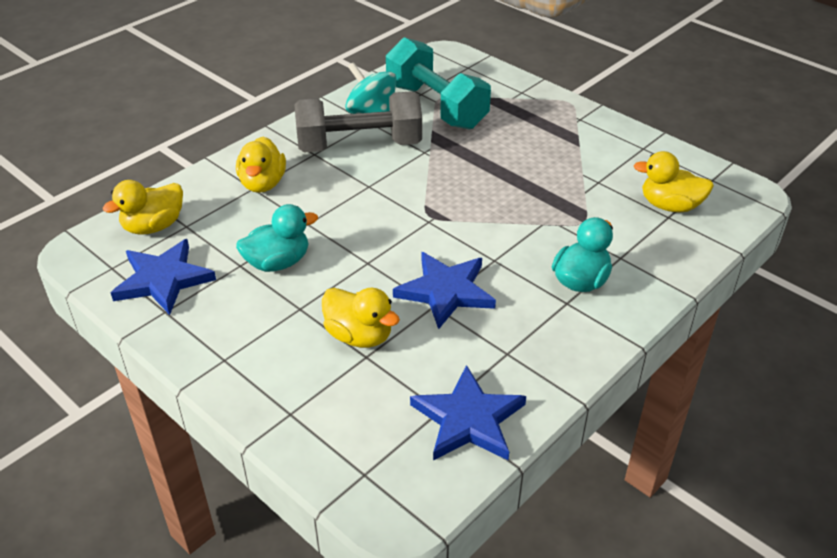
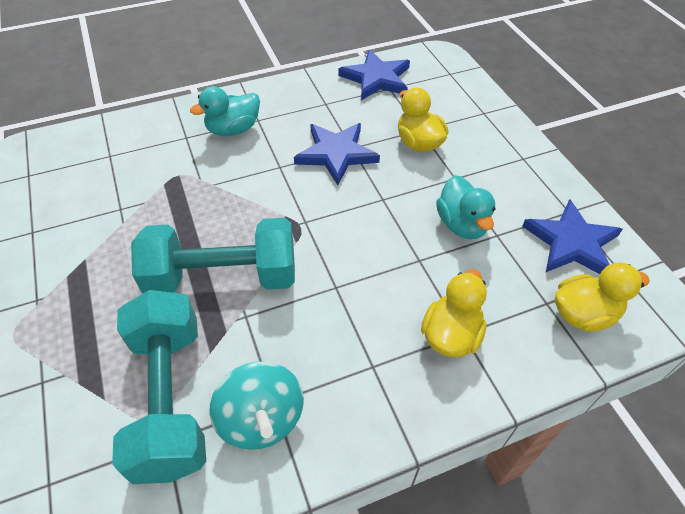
camera: 155 degrees left, 10 degrees up
turquoise duck [236,204,318,272] -> turquoise duck turned 105 degrees counterclockwise [436,175,496,239]
grey dumbbell [294,91,422,153] -> none
yellow duck [633,151,714,212] -> none
none -> turquoise dumbbell [131,218,295,293]

